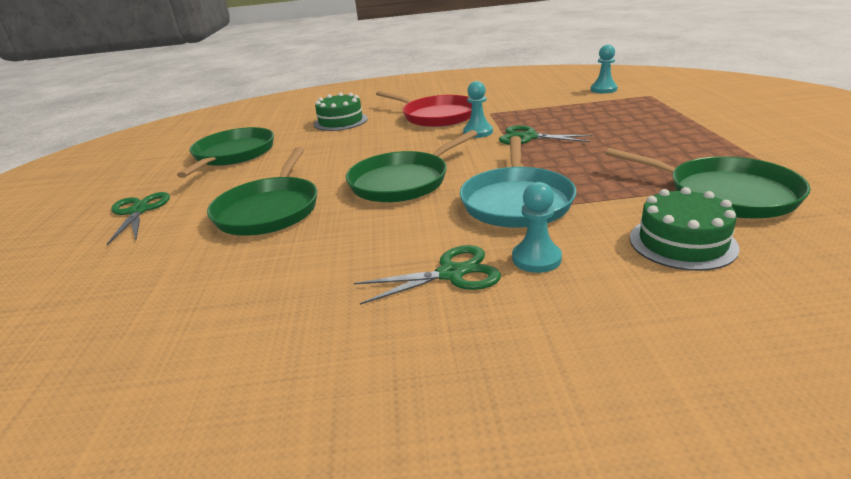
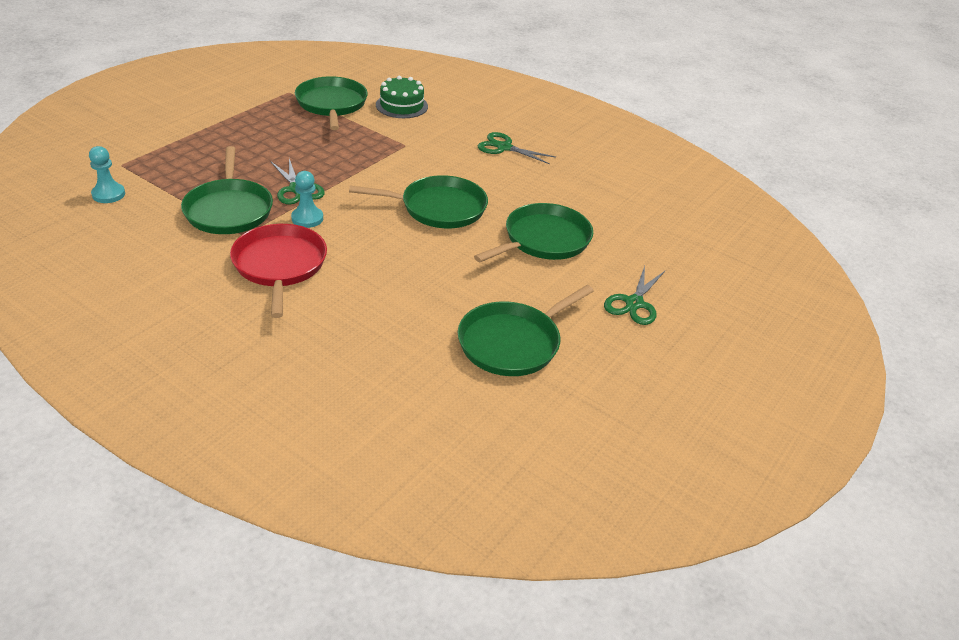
camera: 145 degrees left, 10 degrees up
green cake [314,93,368,131] -> none
turquoise pan [460,136,576,228] -> none
turquoise pawn [512,182,562,273] -> none
none -> green pan [181,146,273,234]

